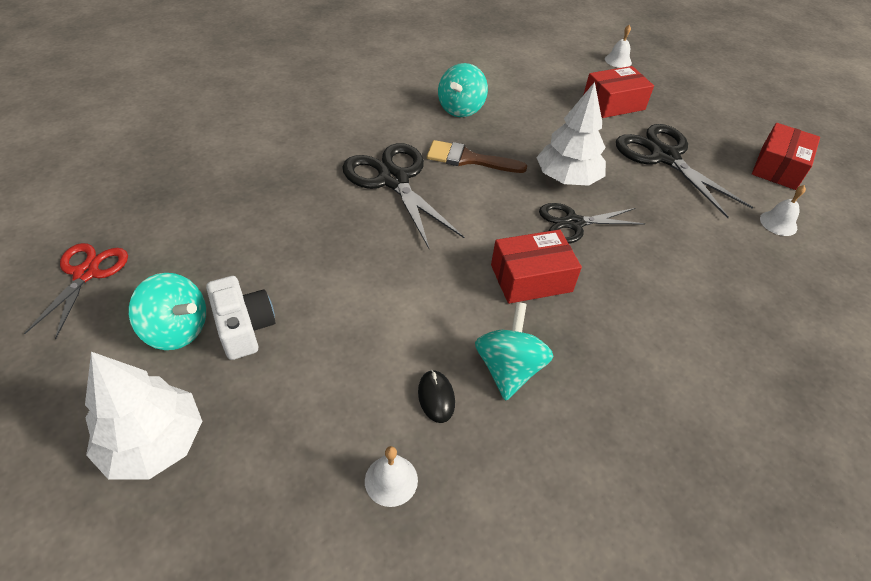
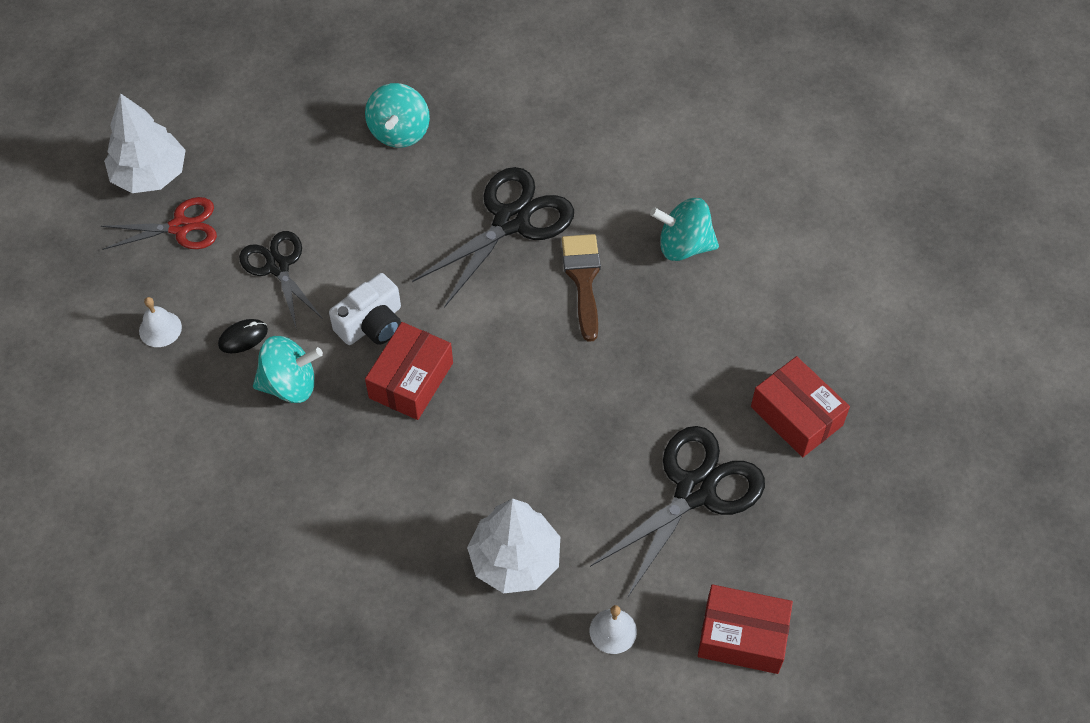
camera: 75 degrees right, 10 degrees up
red scissors [24,243,128,340] -> red scissors moved to [101,197,217,250]
turquoise spinning top [128,273,206,350] -> turquoise spinning top moved to [365,83,430,148]
white camera [206,276,275,360] -> white camera moved to [329,273,401,345]
red box [491,230,582,304] -> red box turned 60 degrees clockwise [365,322,453,420]
white tree [536,82,606,186] -> white tree moved to [467,499,560,594]
black scissors [539,203,645,244] -> black scissors moved to [239,231,323,327]
white bell [605,25,632,68] -> none

